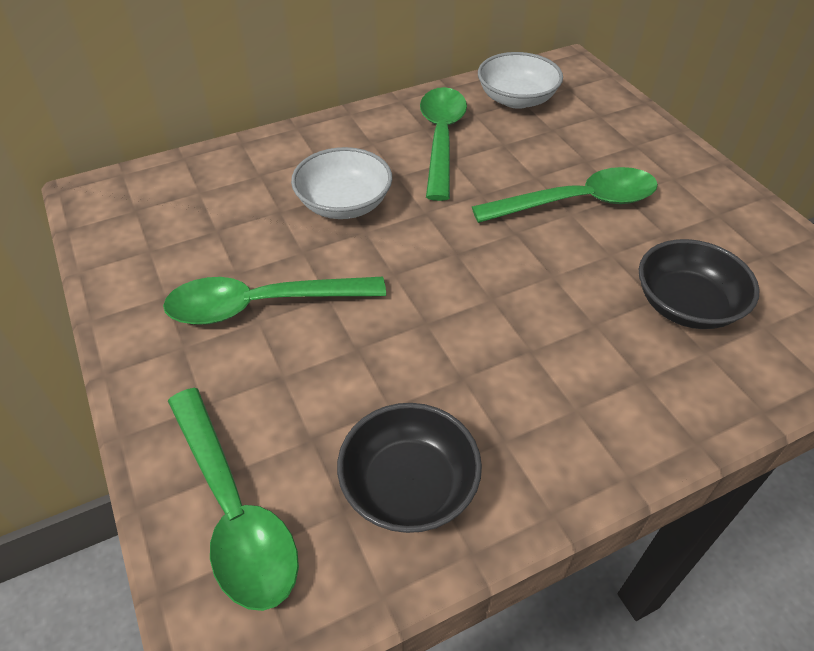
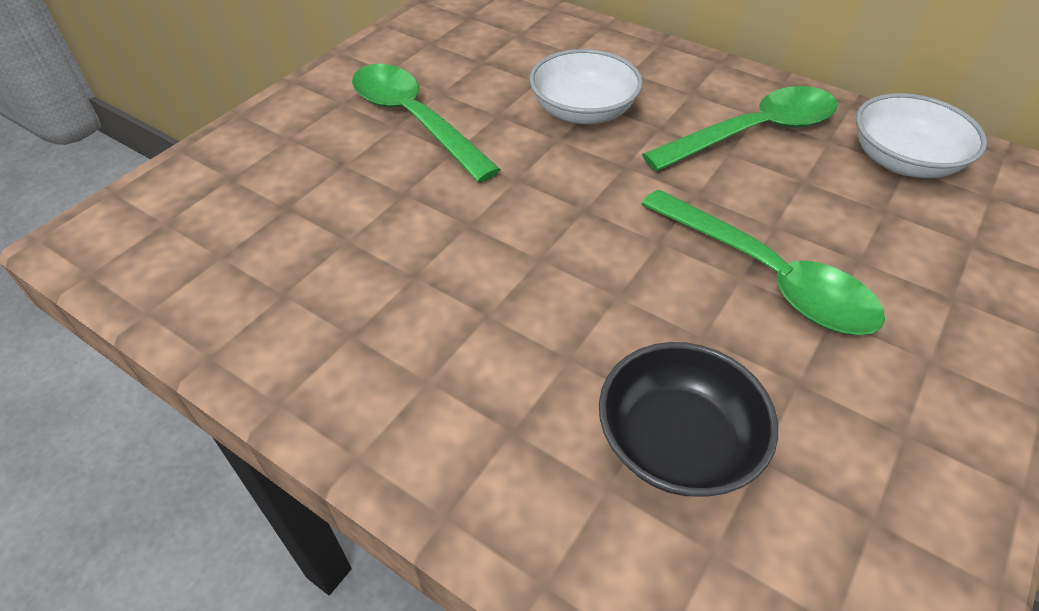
camera: 60 degrees right, 0 degrees up
green spoon [168,388,299,611] -> none
black bowl [337,403,482,533] -> none

